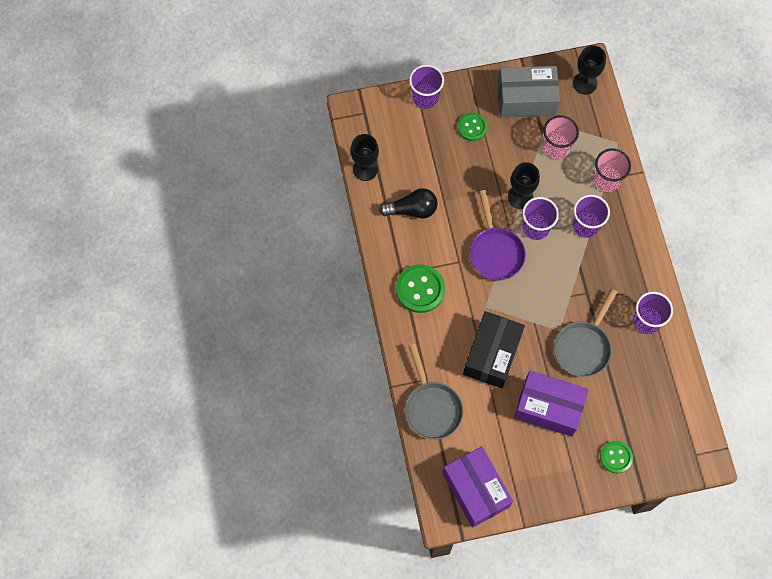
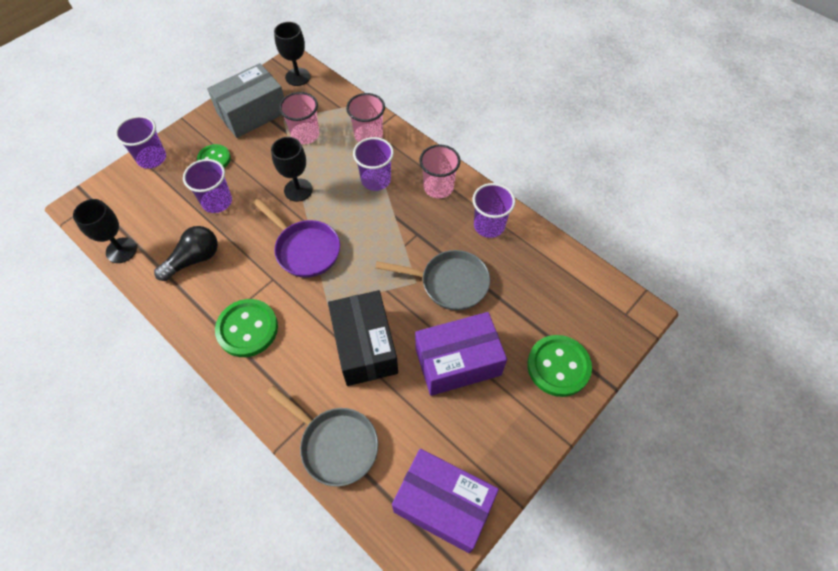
camera: 35 degrees left, 10 degrees down
purple cup [522,197,559,240] -> purple cup moved to [183,159,232,213]
grey pan [554,289,617,377] -> grey pan turned 75 degrees counterclockwise [375,250,490,310]
green button [600,441,633,473] -> green button [527,335,592,397], size x1.59
none -> pink cup [419,144,461,198]

